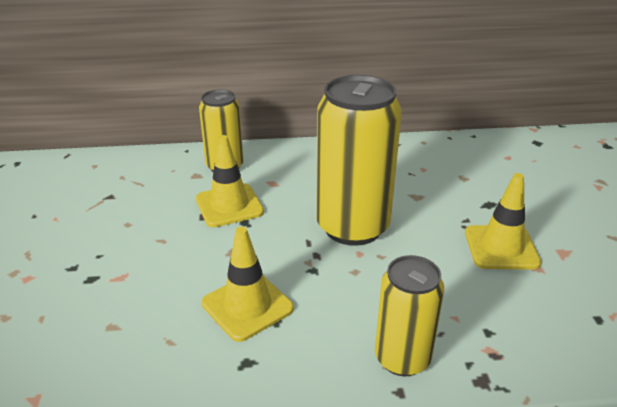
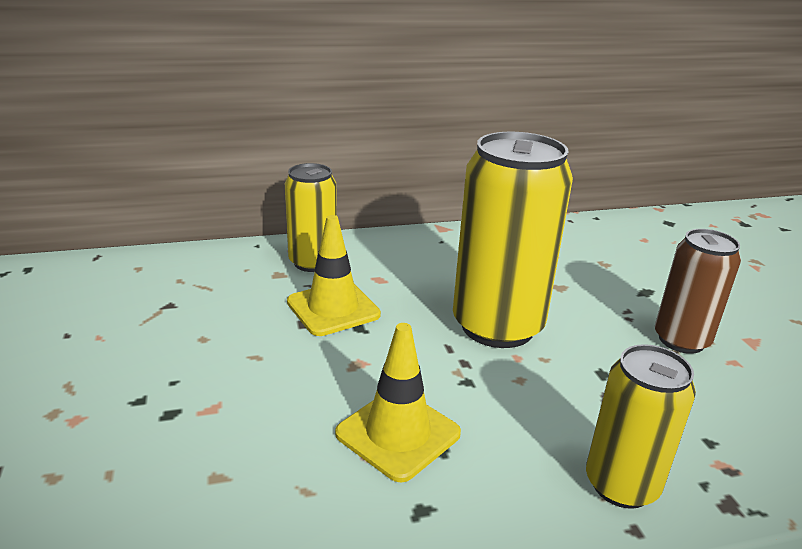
camera: 10 degrees left, 5 degrees down
yellow traffic cone [465,173,541,270] -> brown can [655,229,741,354]

